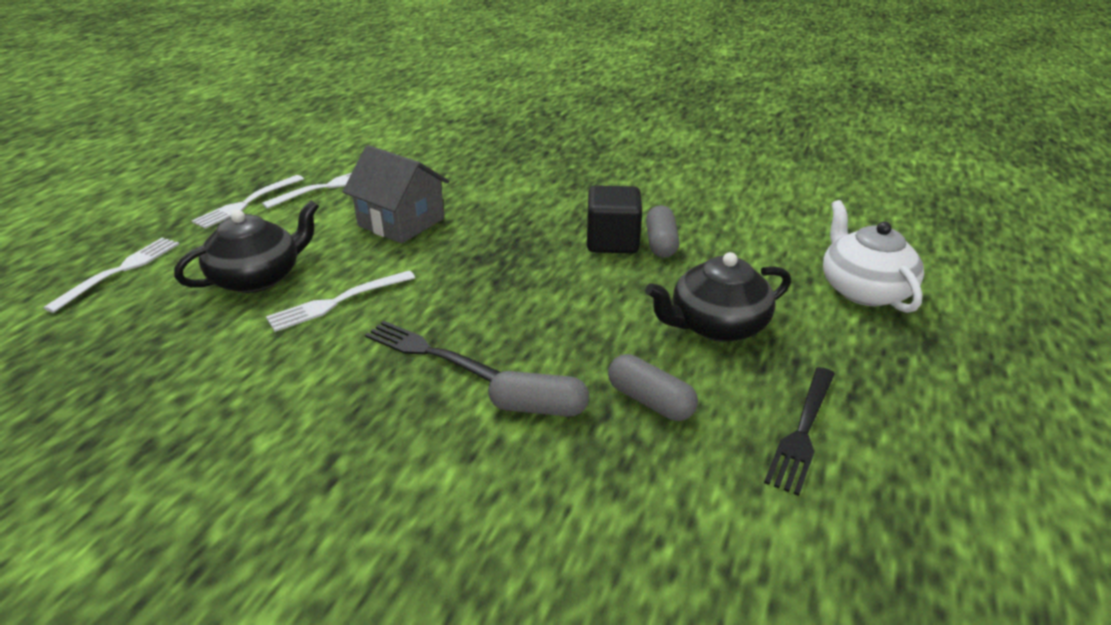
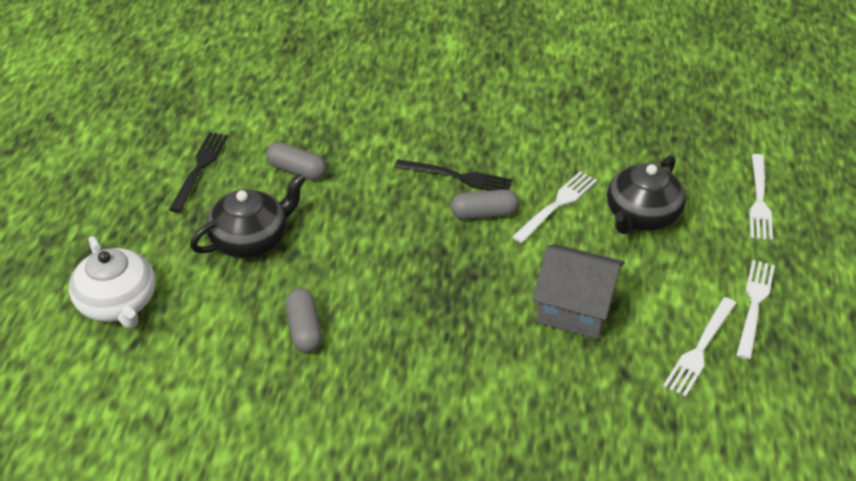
camera: 165 degrees right, 10 degrees up
grey capsule [488,371,589,417] -> grey capsule moved to [451,189,519,220]
black cube [587,185,642,253] -> none

